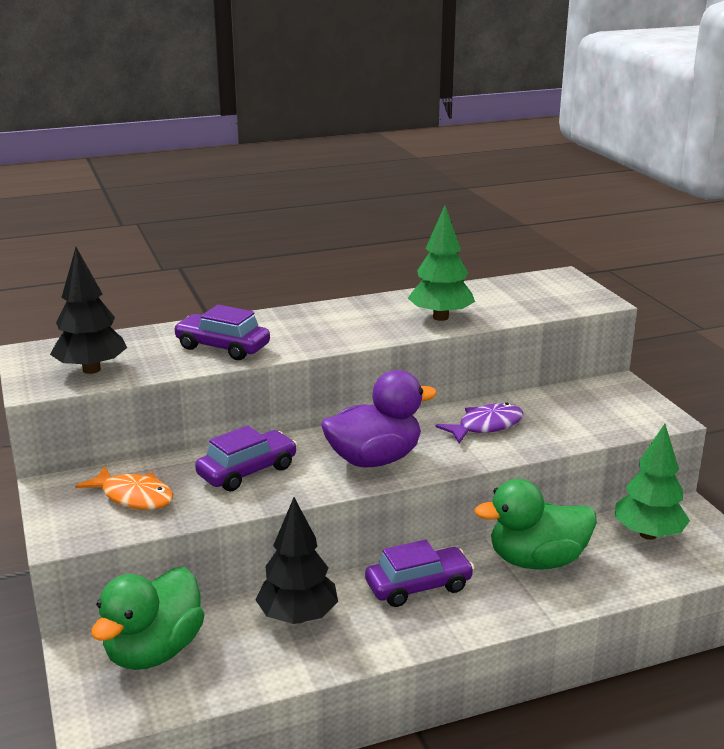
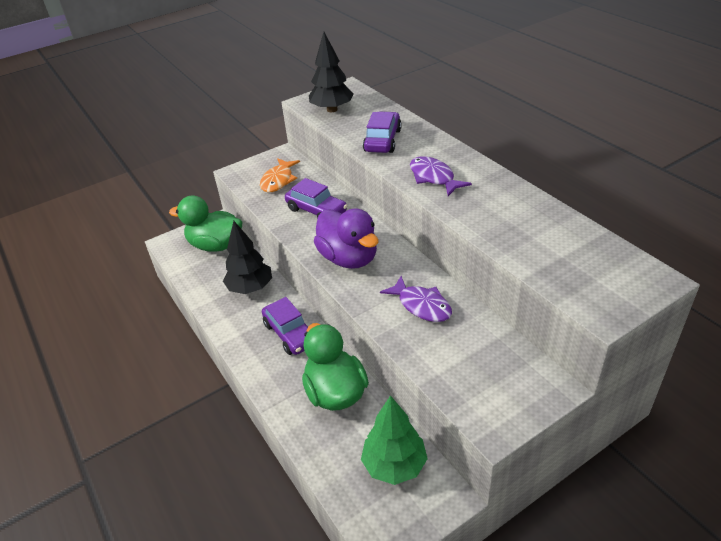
camera: 80 degrees right, 15 degrees up
green tree [408,206,475,321] -> none
none -> purple fish [410,156,472,196]

